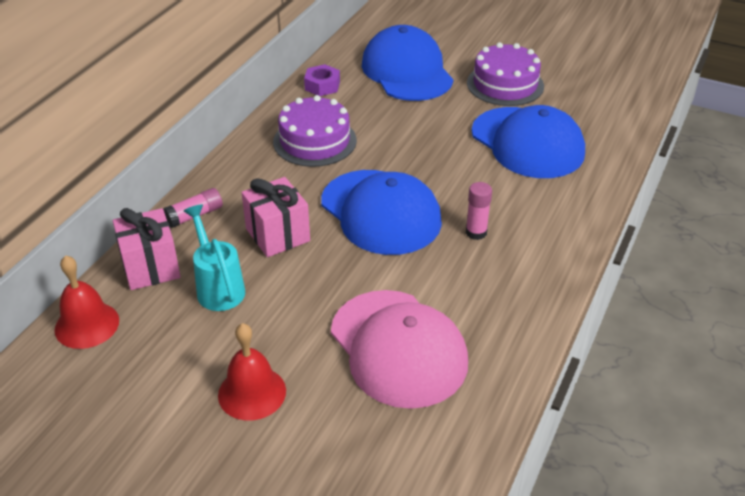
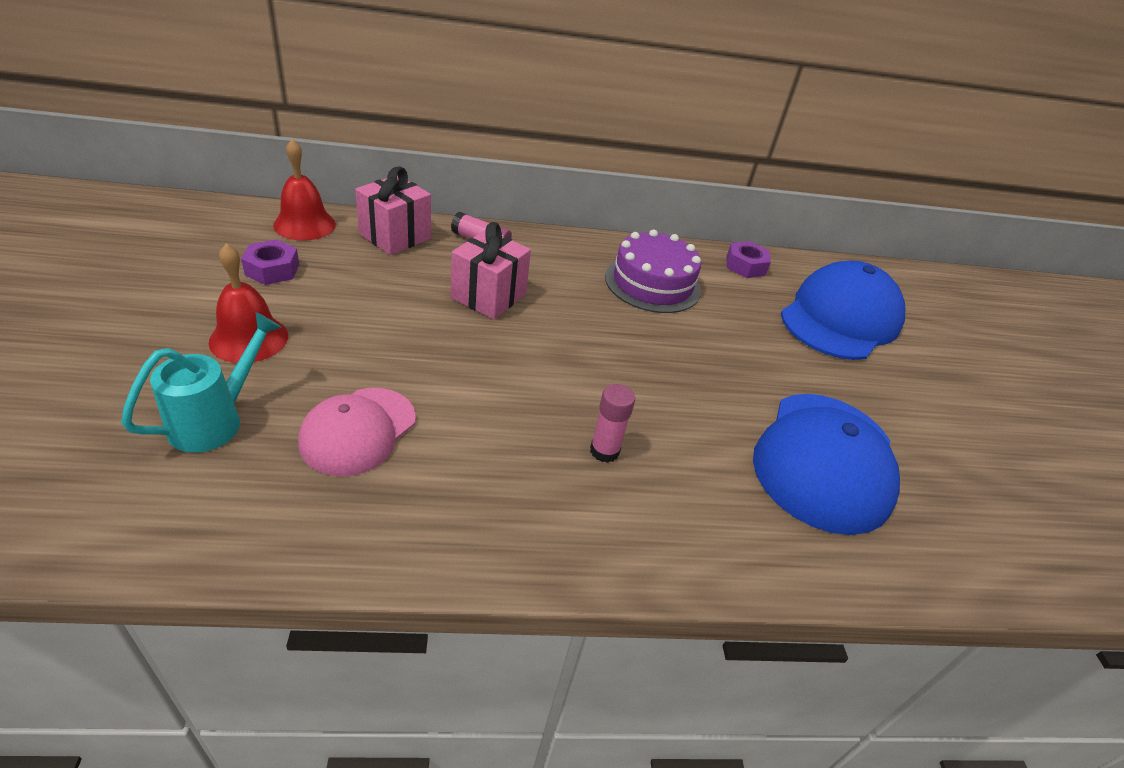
camera: 55 degrees right, 0 degrees up
turquoise watering can [184,204,245,311] -> turquoise watering can moved to [121,312,282,453]
blue cap [321,170,442,255] -> none
pink cap [331,290,468,409] -> pink cap [298,388,416,476], size x0.62
purple cake [467,42,544,106] -> none
none -> purple nut [241,239,299,285]

